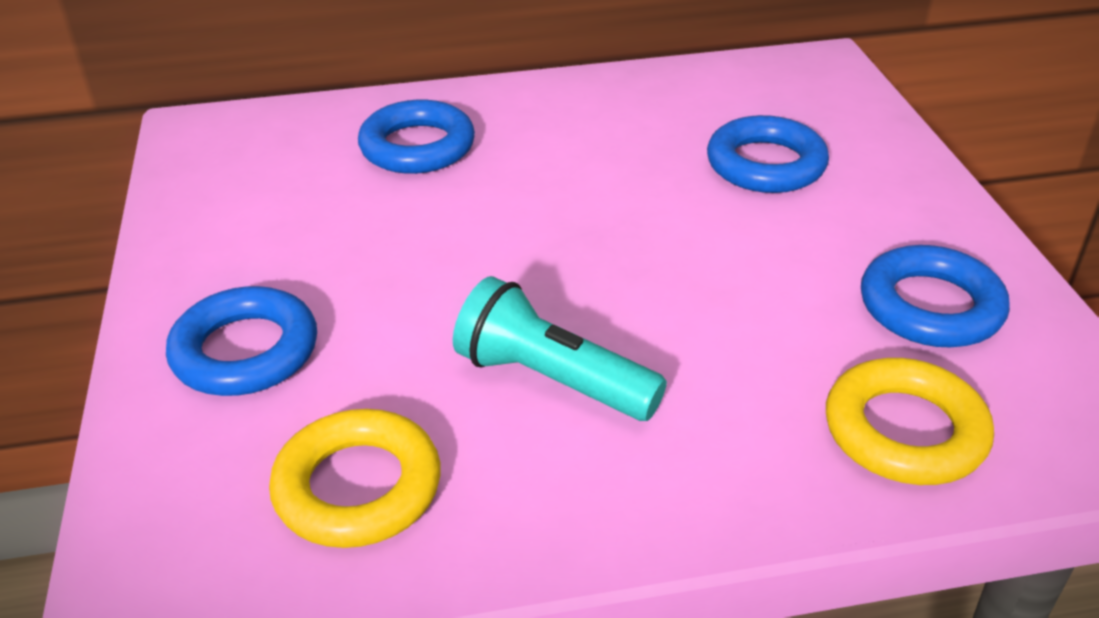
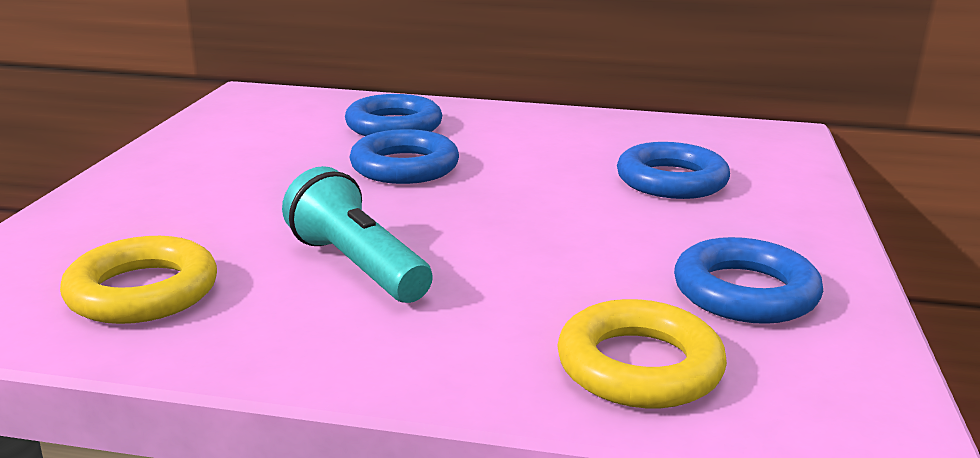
camera: 20 degrees right, 15 degrees down
blue ring [166,286,317,396] -> blue ring moved to [350,129,459,184]

